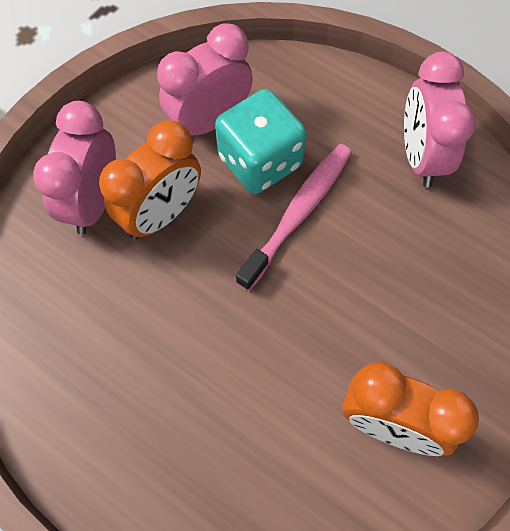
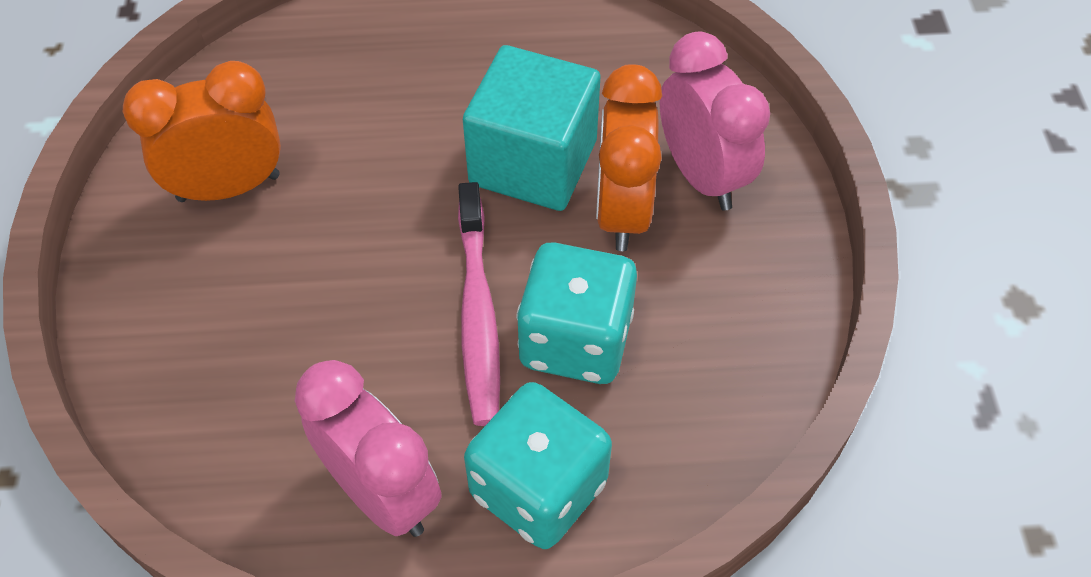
camera: 140 degrees right, 10 degrees down
pink clock [157,23,253,135] -> none
none -> turquoise cube [463,45,601,211]
none -> turquoise dice [464,382,612,549]

